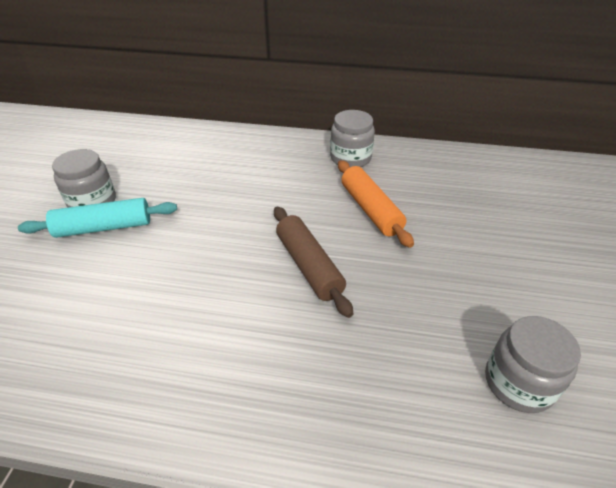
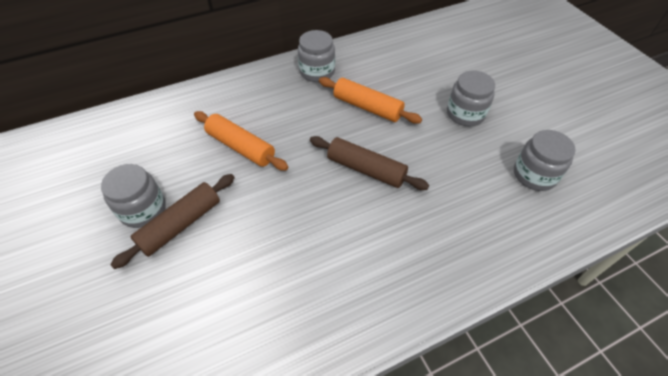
camera: 35 degrees left, 10 degrees up
turquoise rolling pin [18,198,177,238] -> brown rolling pin [110,174,235,269]
none -> orange rolling pin [194,111,289,171]
none -> grey jar [447,71,495,126]

